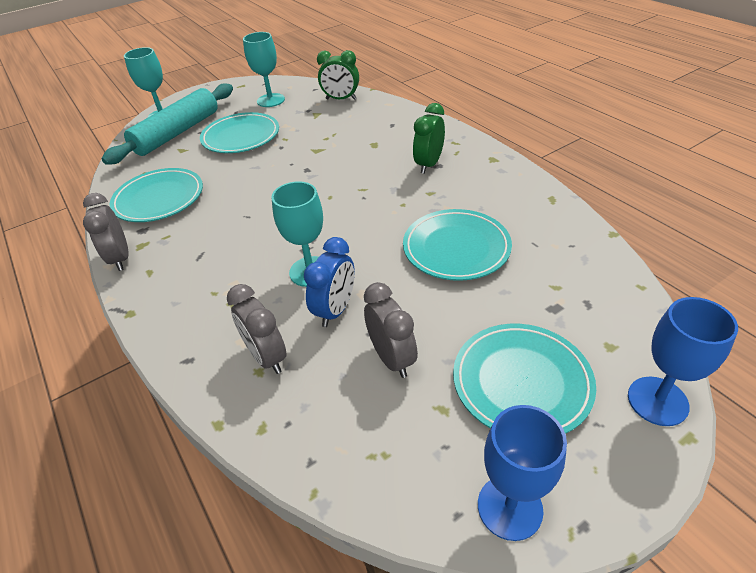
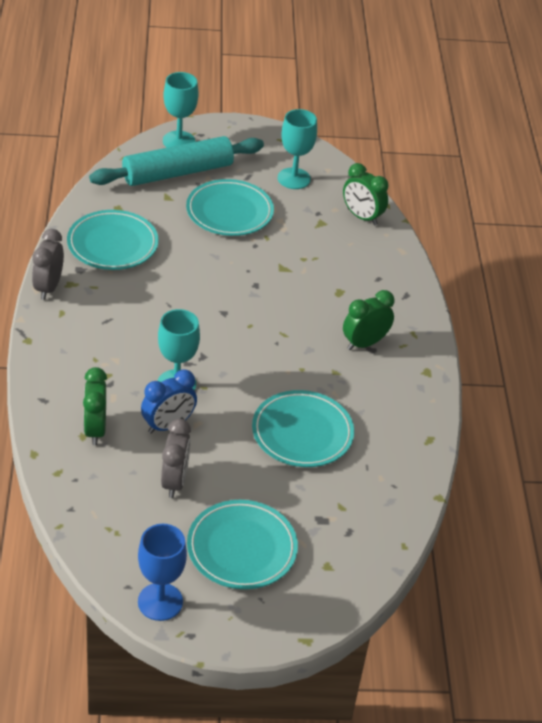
camera: 25 degrees right, 0 degrees up
grey clock [227,284,287,374] -> green clock [83,367,107,445]
blue goblet [628,297,738,426] -> none

